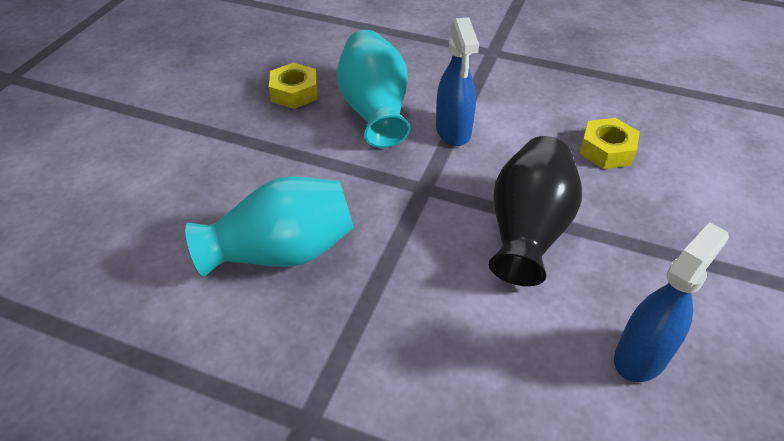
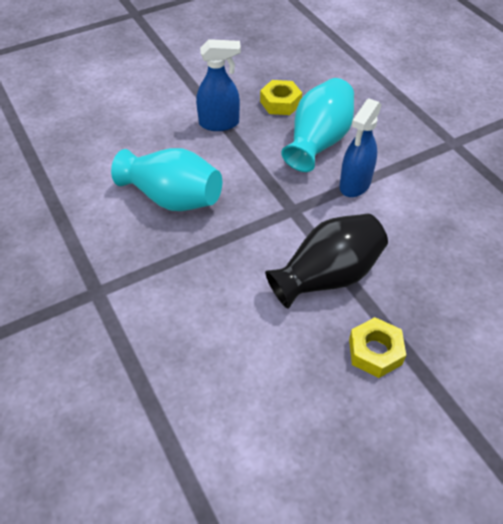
camera: 40 degrees right, 5 degrees up
yellow nut [579,118,640,169] -> yellow nut moved to [349,317,406,378]
blue spray bottle [614,222,729,382] -> blue spray bottle moved to [196,39,241,131]

